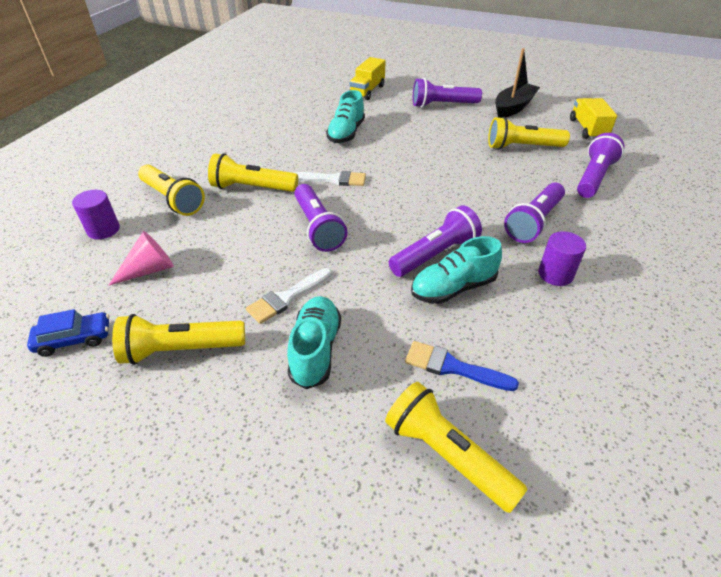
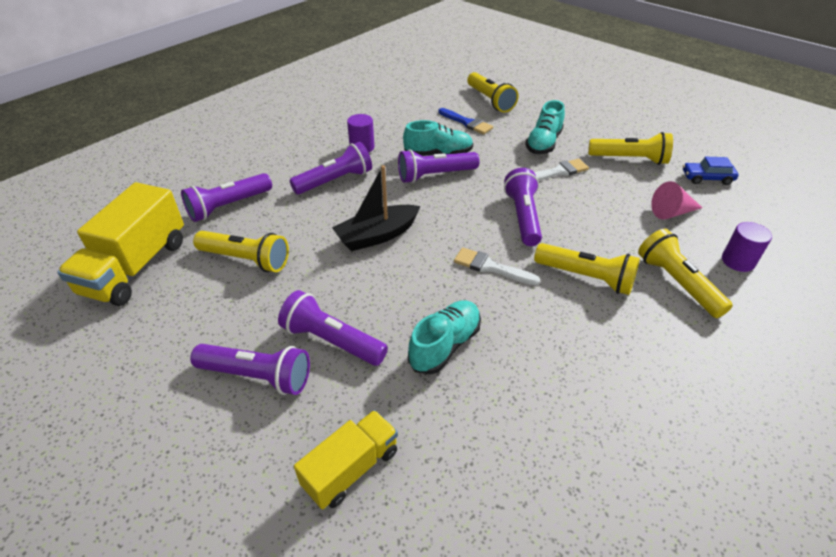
camera: 160 degrees left, 0 degrees up
black boat [495,48,540,118] -> black boat moved to [332,165,421,251]
yellow truck [570,98,617,139] -> yellow truck [57,182,184,306], size x1.65
none -> purple flashlight [278,290,388,366]

